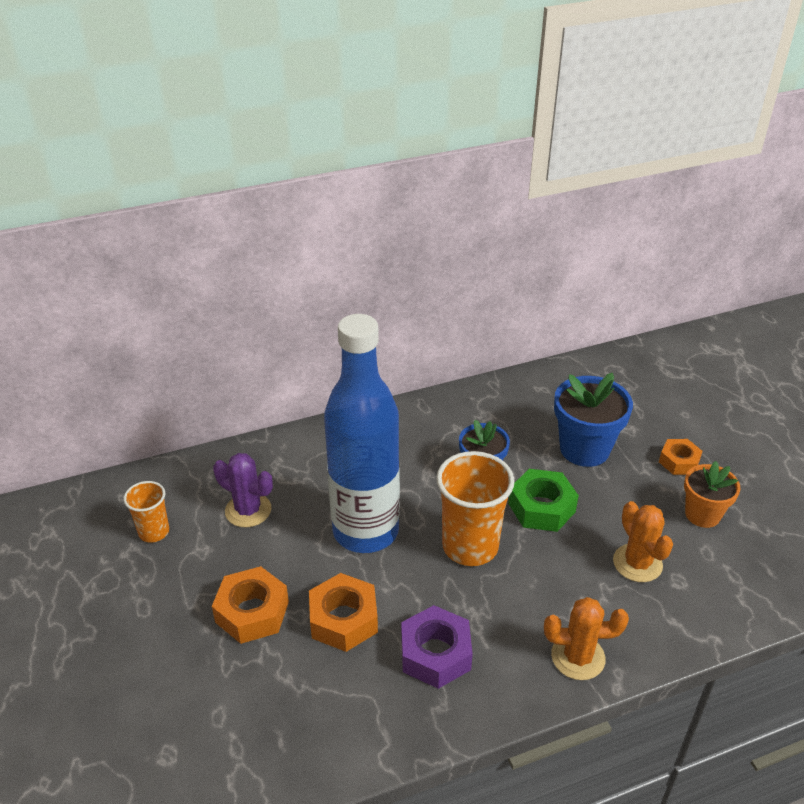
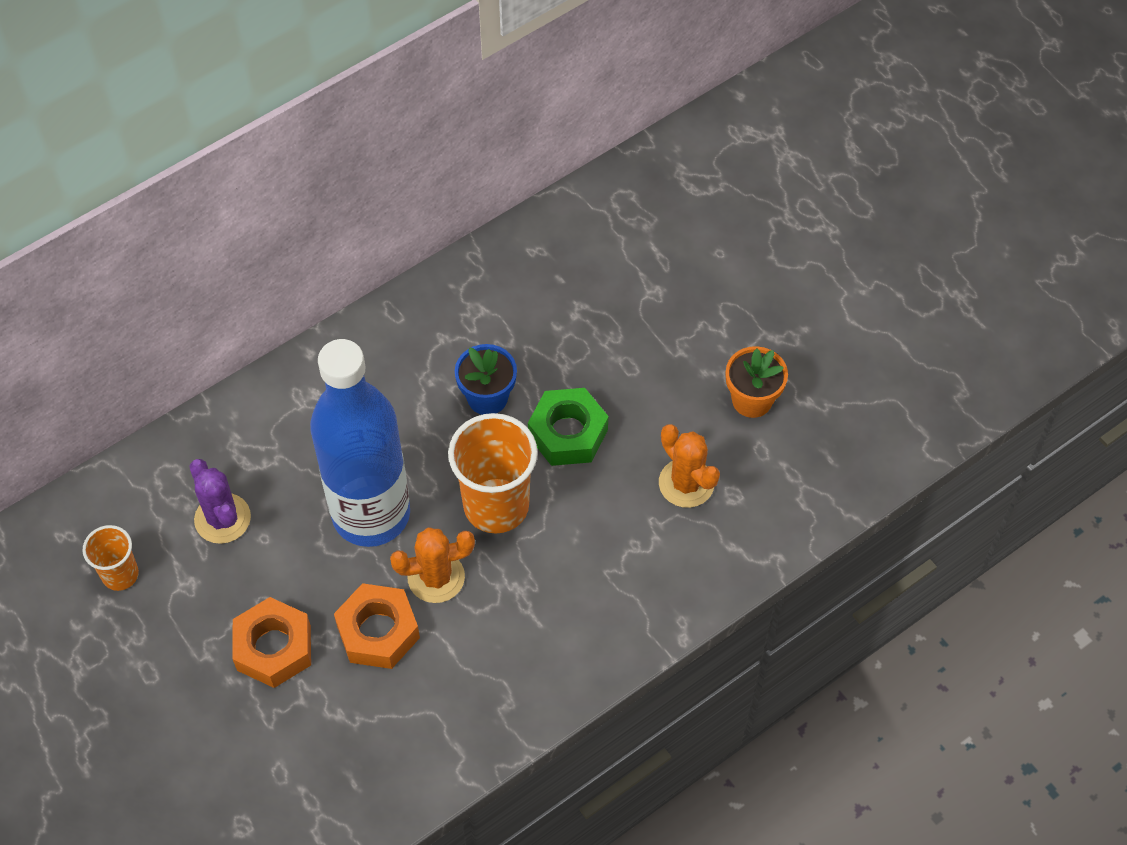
camera: 15 degrees left, 20 degrees up
purple cactus [213,453,273,527] -> purple cactus turned 45 degrees clockwise [189,459,251,544]
purple nut [401,605,473,689] -> none
orange cactus [544,597,629,680] -> orange cactus moved to [390,527,475,603]
blue flower pot [554,373,633,467] -> none
orange nut [659,439,702,475] -> none

